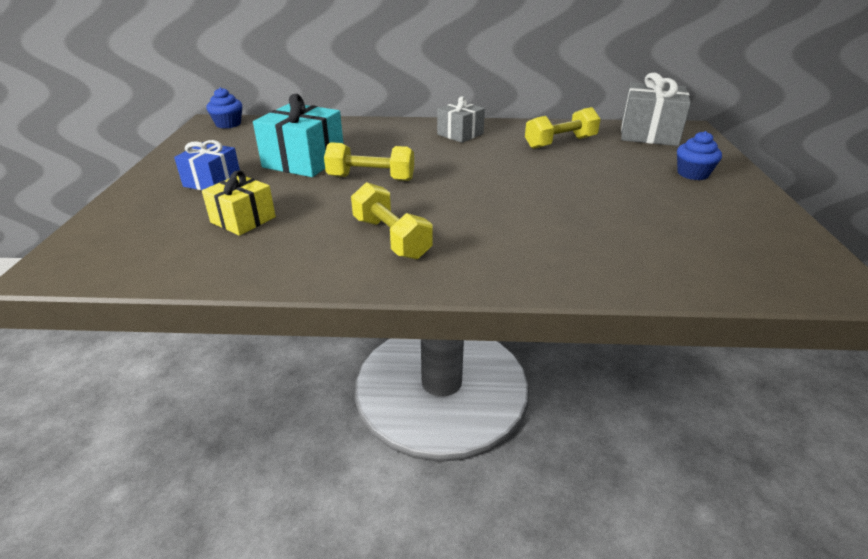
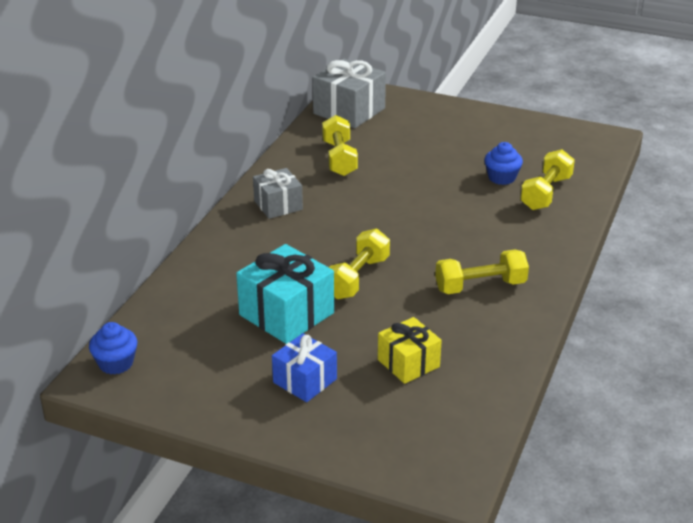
camera: 70 degrees left, 0 degrees up
blue cupcake [677,131,722,180] -> blue cupcake moved to [484,142,523,185]
none -> yellow dumbbell [520,149,575,210]

